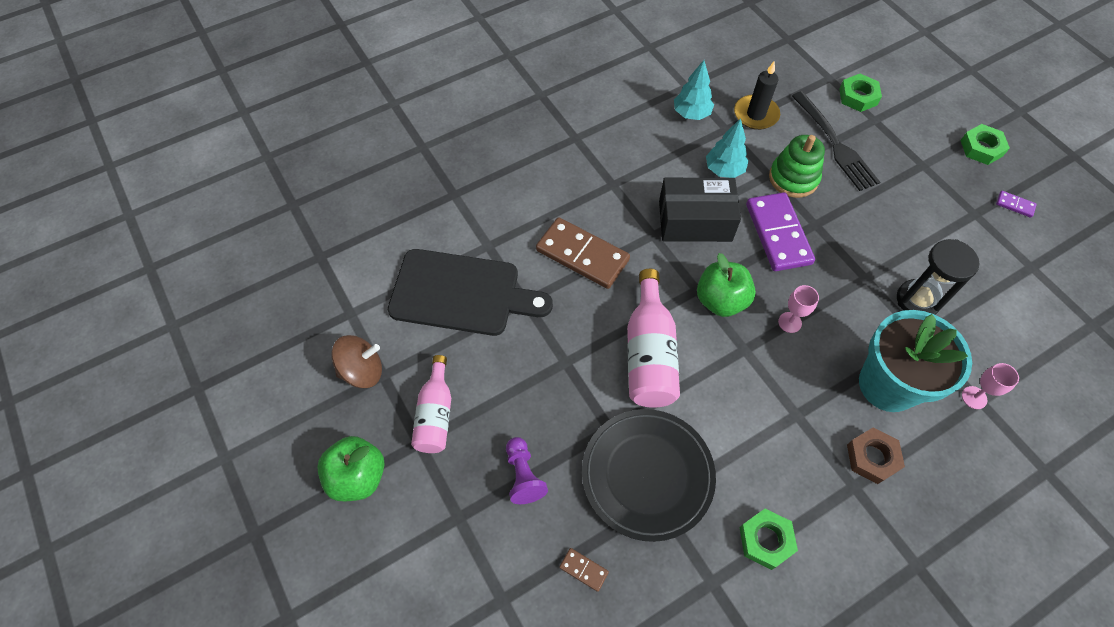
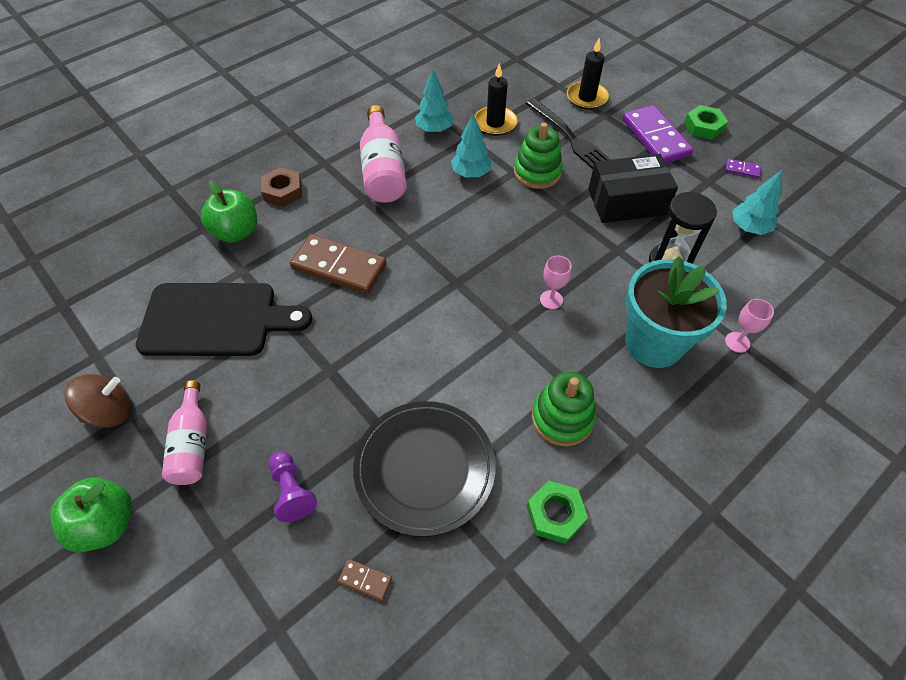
camera: 10 degrees left, 5 degrees down
pink bottle [627,269,680,408] -> pink bottle moved to [360,105,407,203]
black box [659,178,741,242] -> black box moved to [588,154,678,223]
green apple [697,253,756,317] -> green apple moved to [201,180,257,243]
purple domino [746,192,815,271] -> purple domino moved to [622,105,694,163]
green nut [839,74,882,112] -> black candle [567,38,609,110]
brown nut [847,427,905,484] -> brown nut moved to [261,167,302,207]
none -> green stacking toy [532,372,596,446]
none -> turquoise tree [732,170,782,235]

